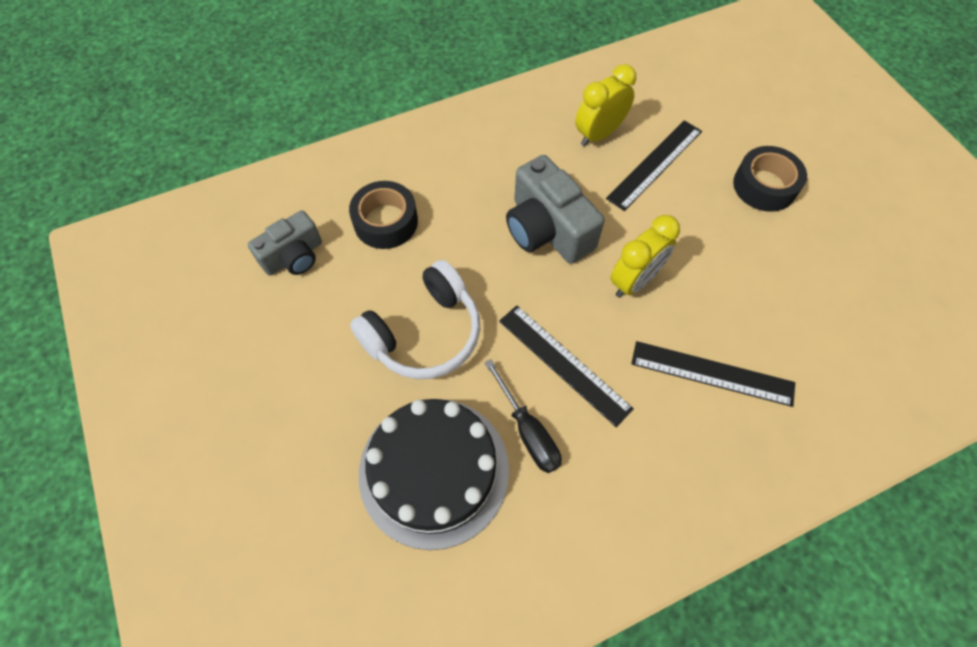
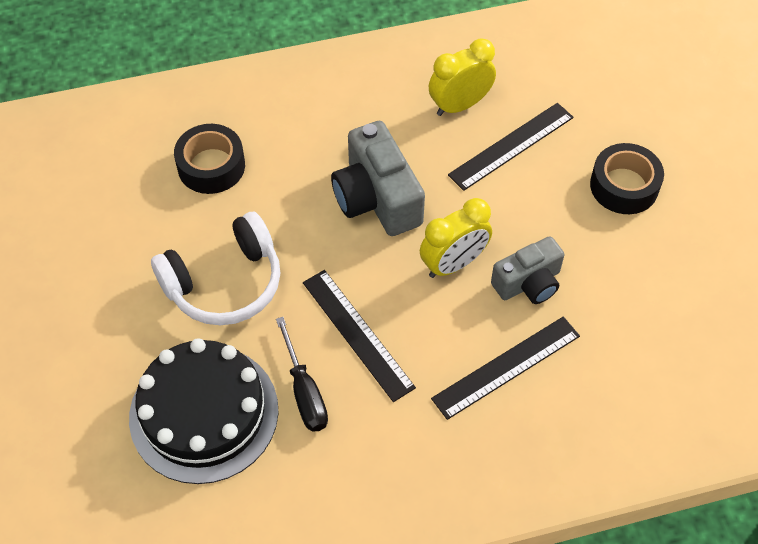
camera: 10 degrees right, 5 degrees down
grey camera [248,210,322,276] -> grey camera moved to [491,236,565,304]
black ruler [631,341,795,407] -> black ruler turned 60 degrees counterclockwise [431,316,580,420]

